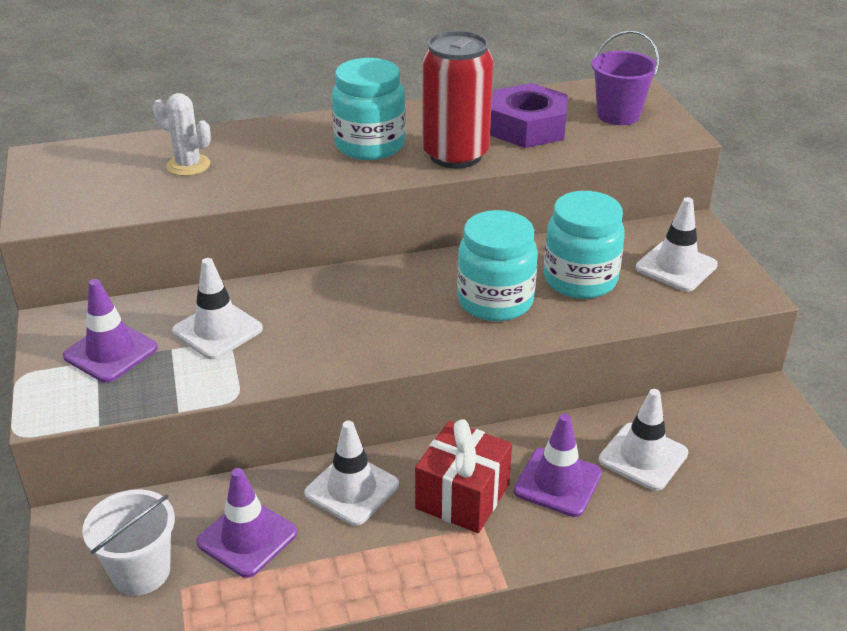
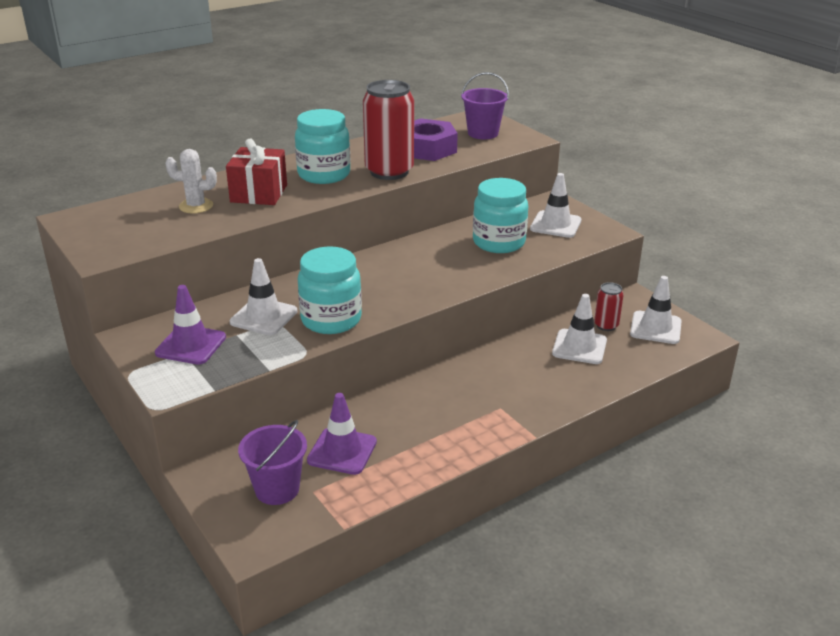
camera: 20 degrees left, 5 degrees down
white bucket [82,490,175,595] -> purple bucket [238,420,307,505]
white traffic cone [304,421,399,526] -> white traffic cone moved to [630,276,682,344]
red gift [415,419,512,533] -> red gift moved to [226,138,287,205]
turquoise jar [457,210,538,321] -> turquoise jar moved to [298,247,362,334]
purple traffic cone [514,414,602,517] -> none
none -> red can [594,282,624,331]

